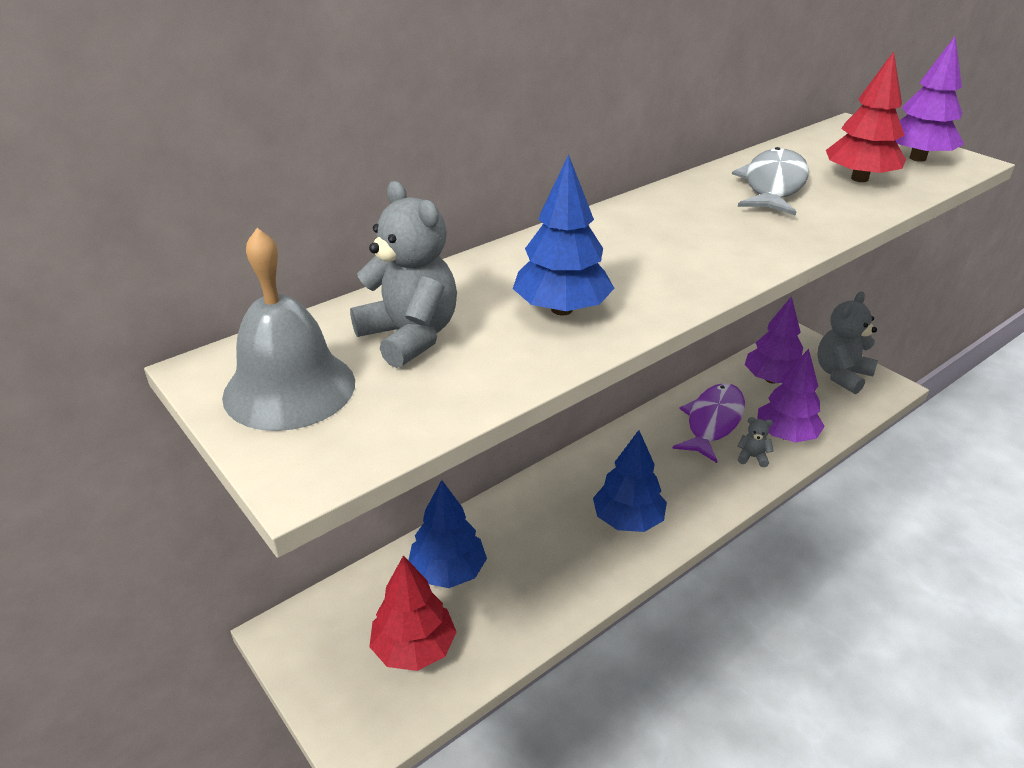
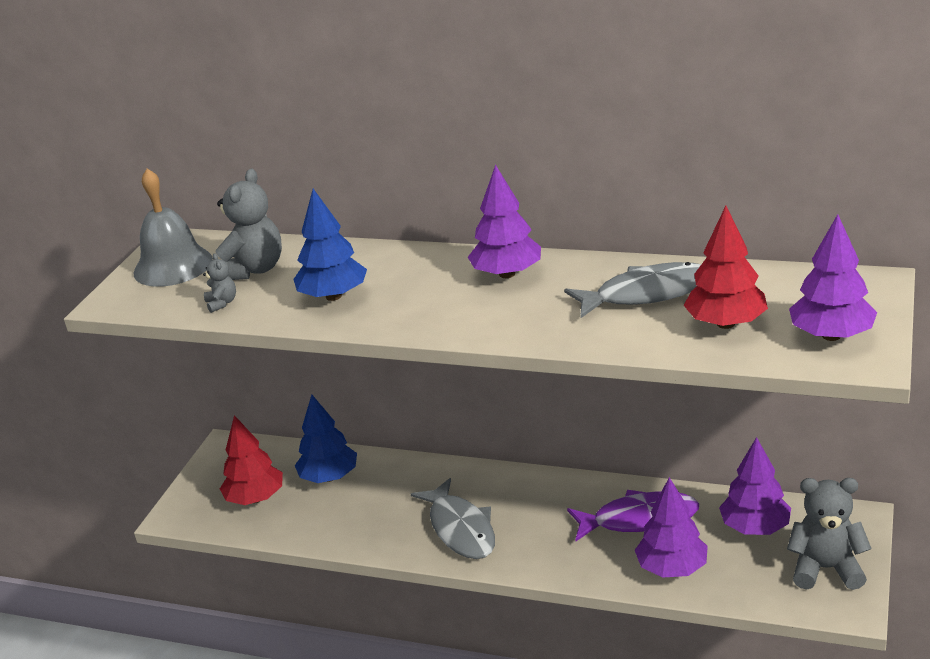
camera: 60 degrees right, 5 degrees down
blue tree [593,430,667,532] -> grey fish [411,478,495,559]
grey teddy bear [737,417,773,467] -> grey teddy bear moved to [203,253,236,313]
none -> purple tree [468,164,541,278]

